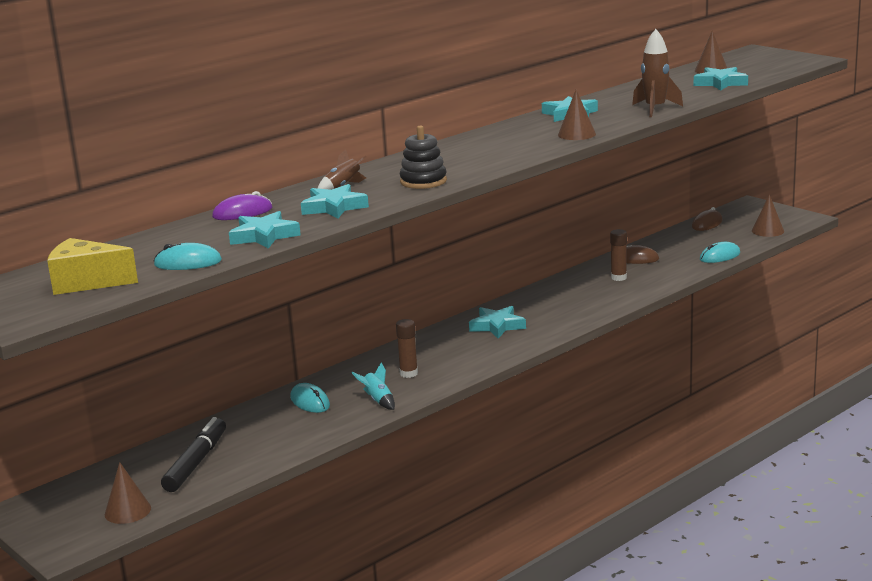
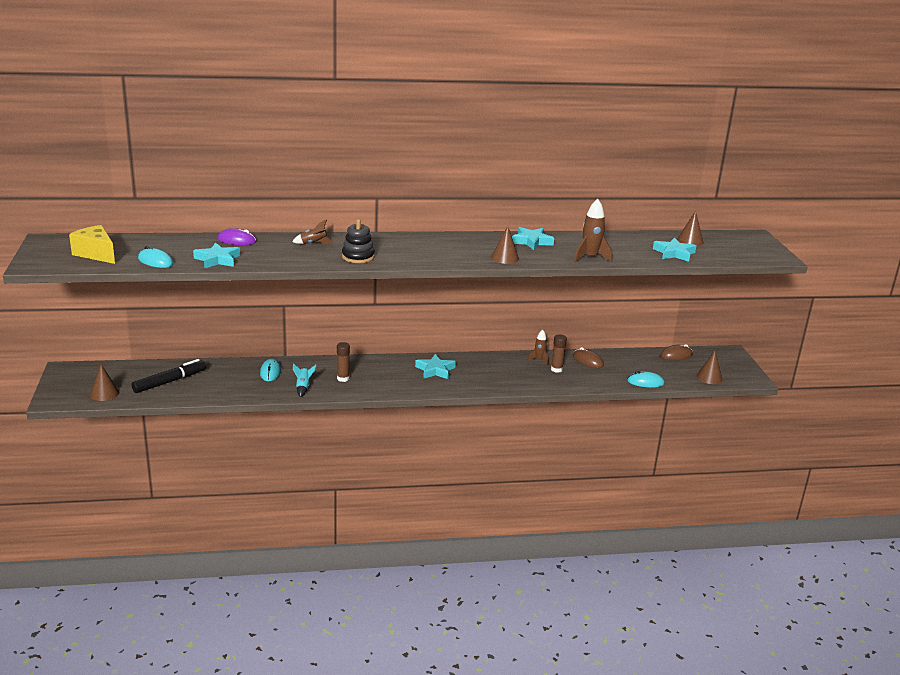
camera: 30 degrees right, 5 degrees up
turquoise star [301,184,369,219] -> none
none -> brown rocket [527,329,549,365]

